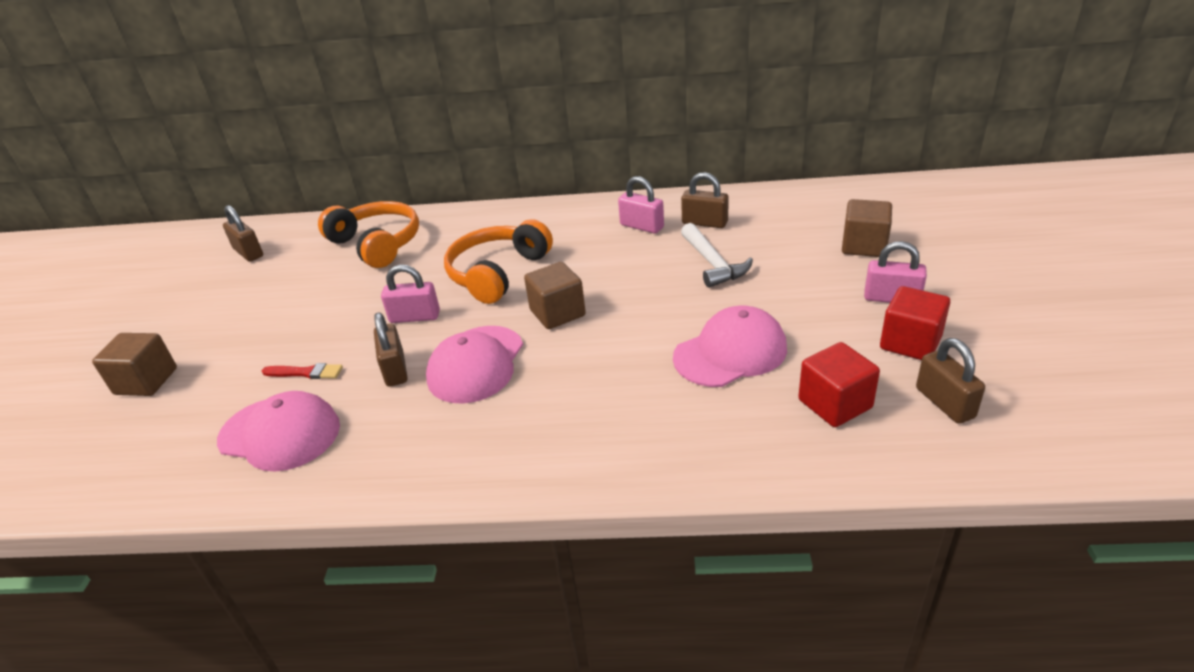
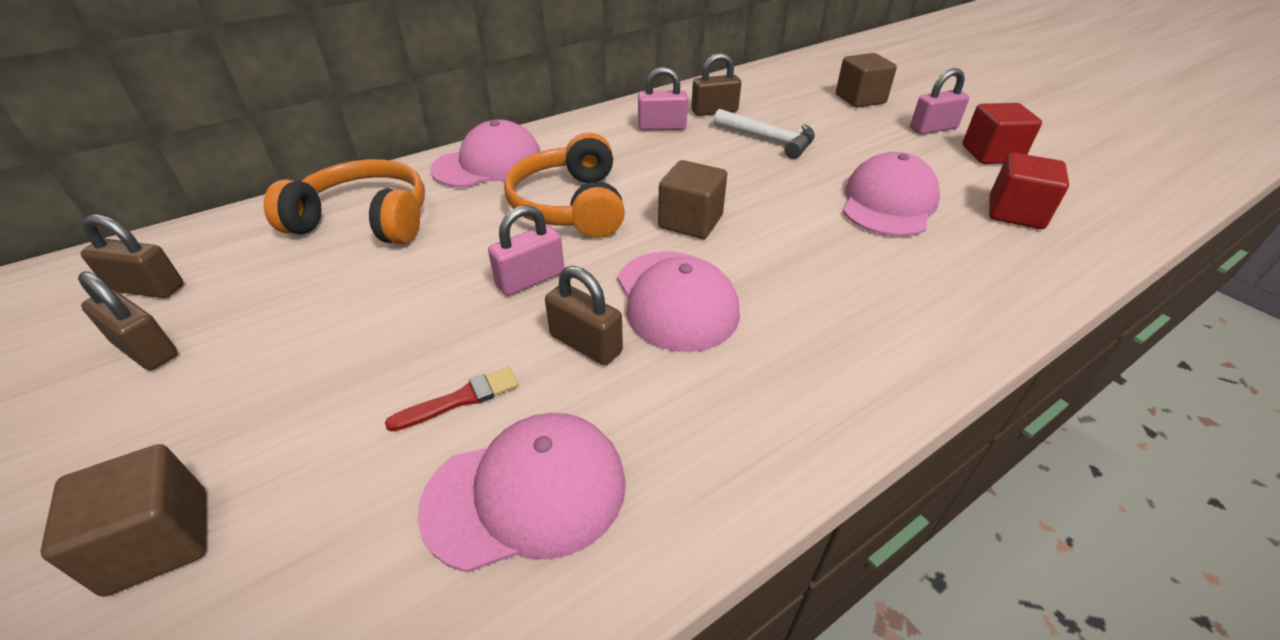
camera: 40 degrees left, 5 degrees up
brown padlock [916,338,985,424] -> brown padlock moved to [78,271,178,370]
none -> pink cap [430,120,541,188]

